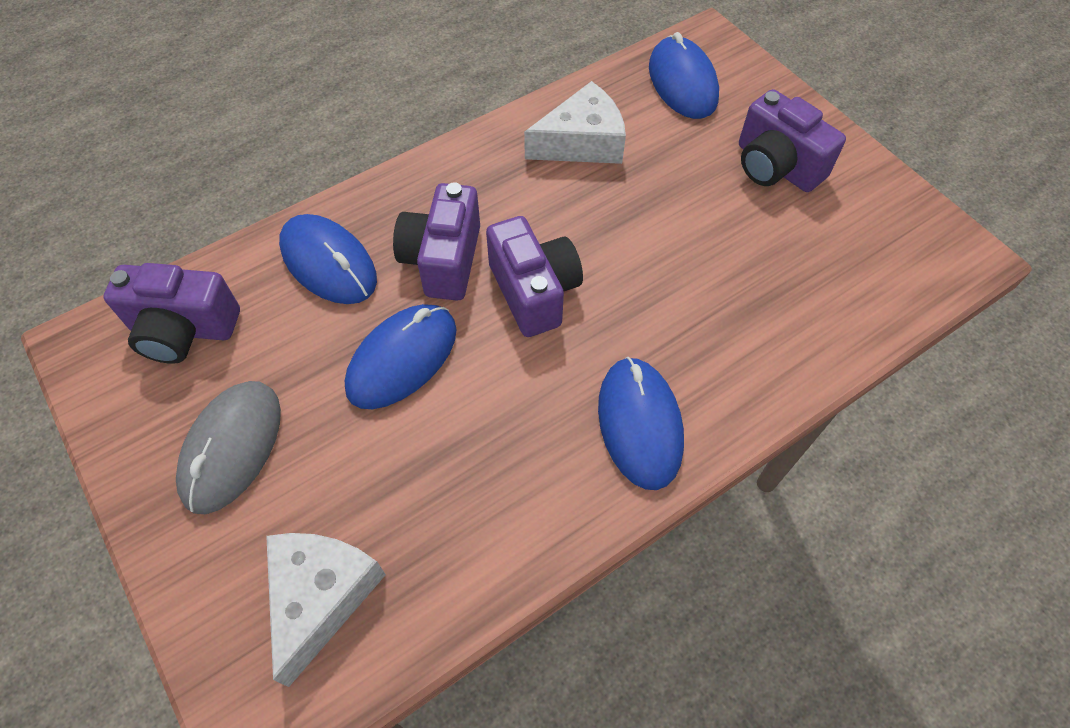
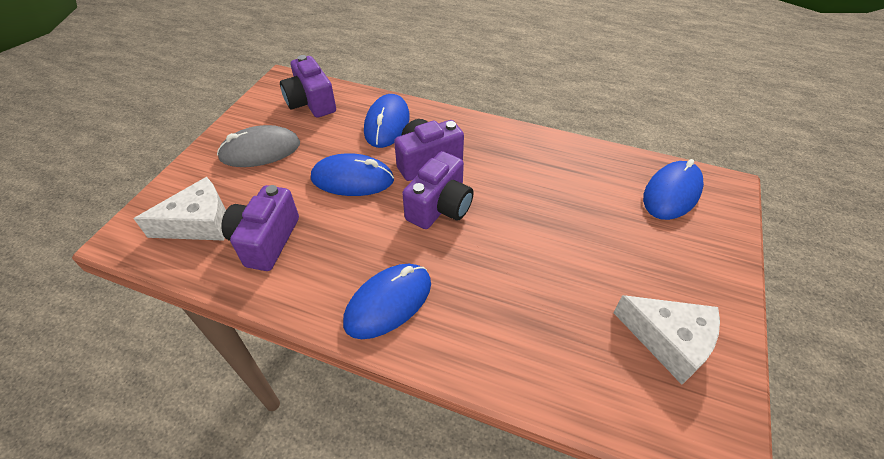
camera: 55 degrees right, 10 degrees down
white cheese [524,81,626,164] -> white cheese moved to [613,295,720,385]
purple camera [739,89,846,192] -> purple camera moved to [221,185,299,271]

